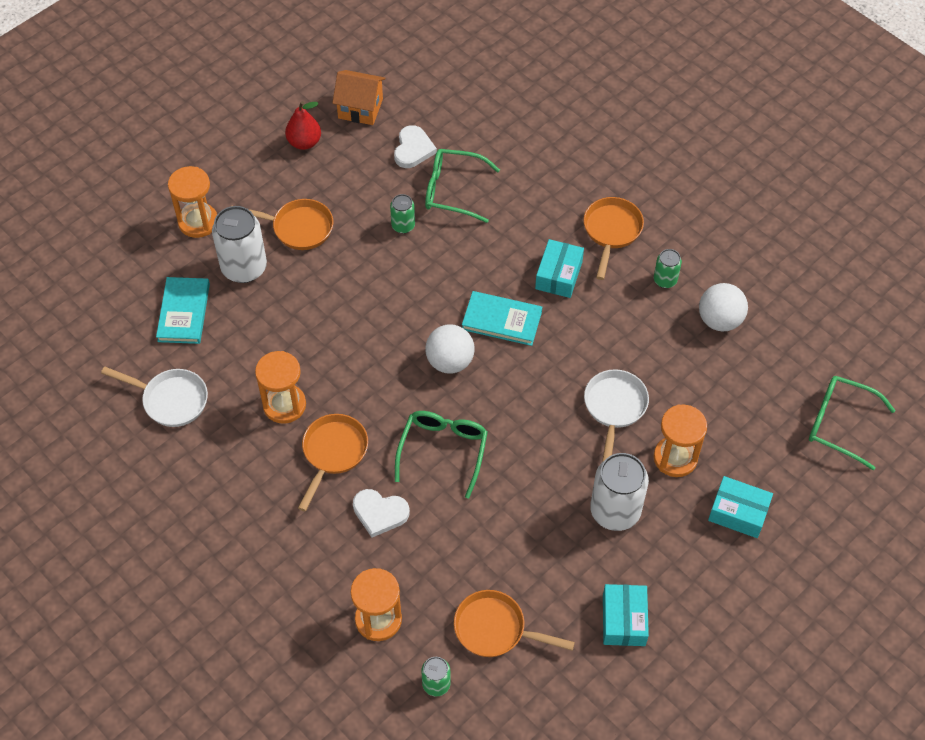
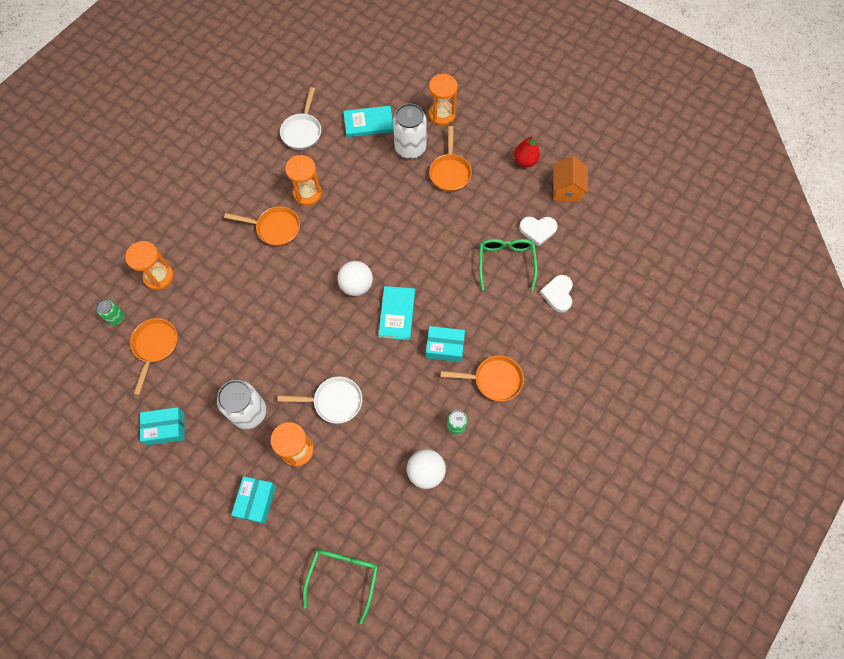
camera: 80 degrees right, 10 degrees up
white heart [353,489,410,537] -> white heart moved to [540,275,573,312]
green can [390,194,415,234] -> none
green glasses [395,411,488,498] -> none

